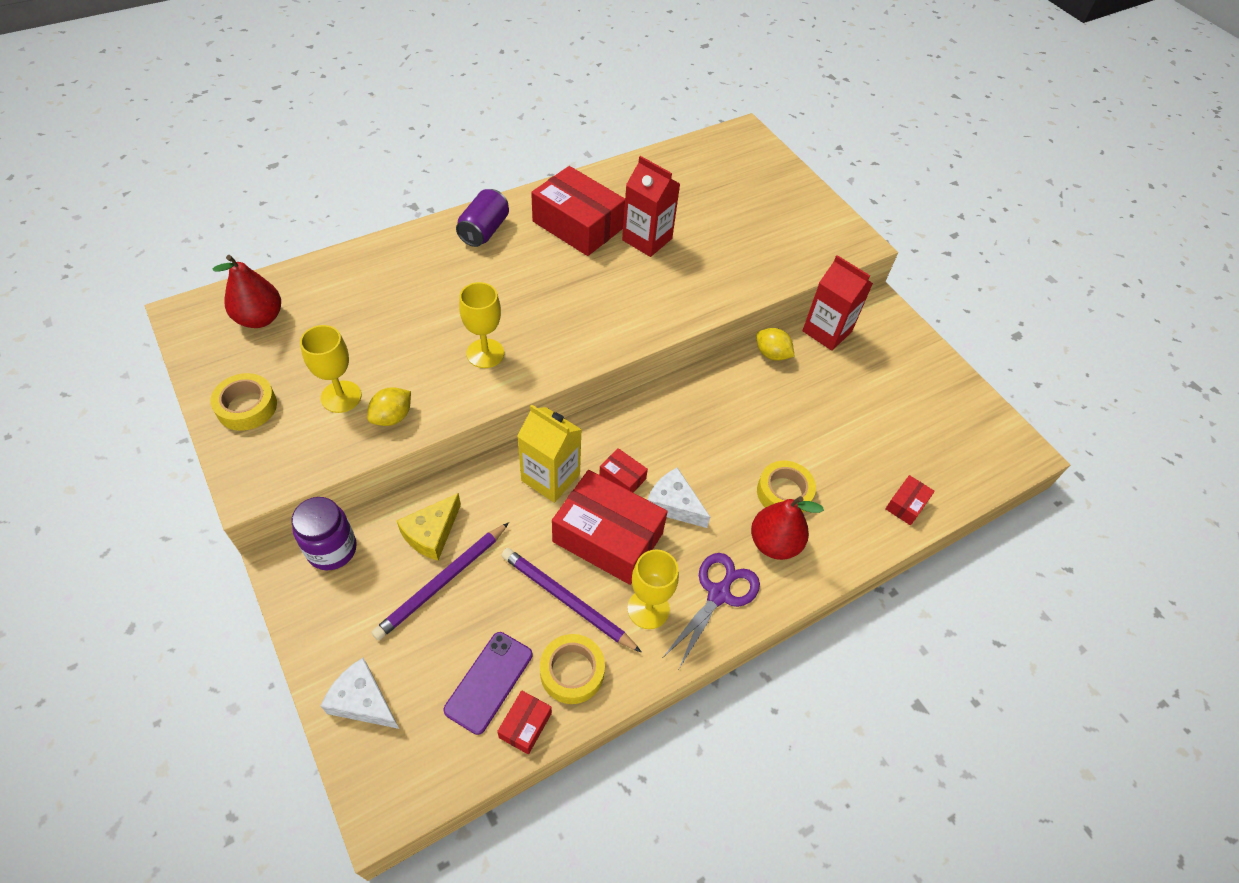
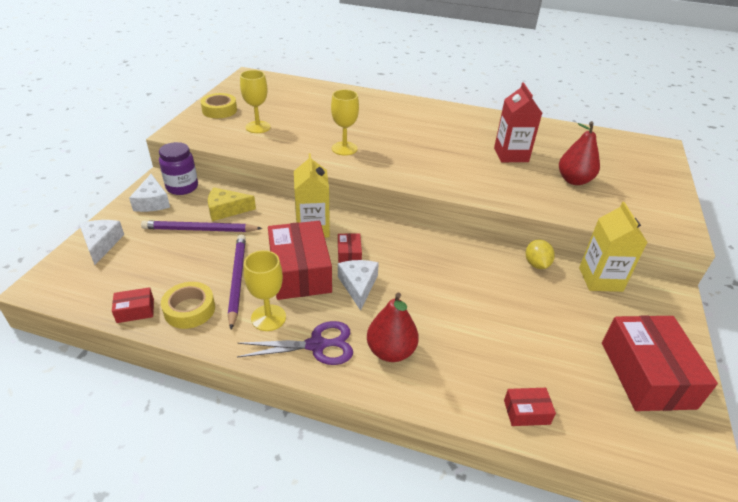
camera: 50 degrees right, 15 degrees down
red pear [213,255,281,328] -> red pear moved to [559,121,600,185]
yellow lemon [367,387,411,426] -> none
purple phone [443,632,532,735] -> none
purple can [456,189,509,247] -> none
red box [531,166,625,256] -> red box moved to [602,315,718,411]
yellow tape [757,461,816,513] -> none
red carton [802,255,873,351] -> yellow carton [579,202,648,292]
none -> white cheese [129,174,170,212]

